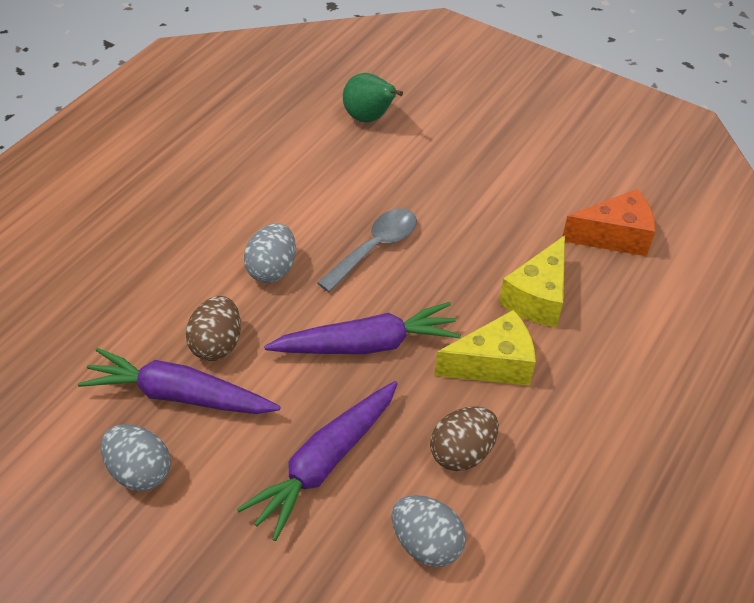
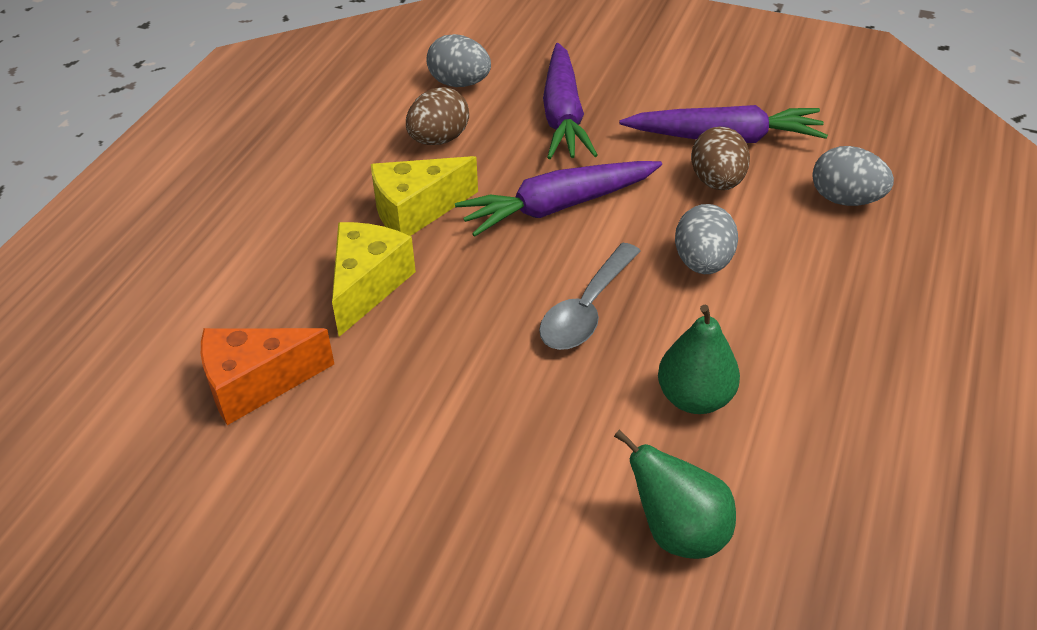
camera: 170 degrees right, 5 degrees down
grey egg [101,424,171,491] -> grey egg moved to [812,146,894,206]
purple carrot [237,381,398,541] -> purple carrot turned 150 degrees clockwise [543,43,598,159]
none -> green pear [658,304,740,414]

